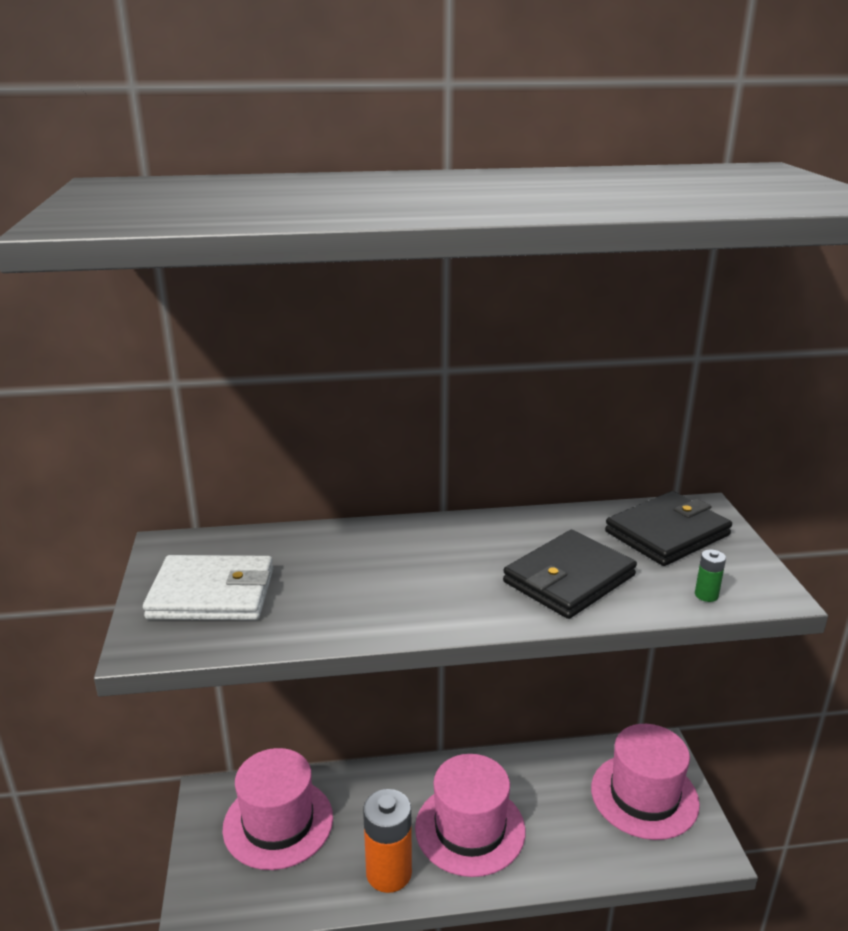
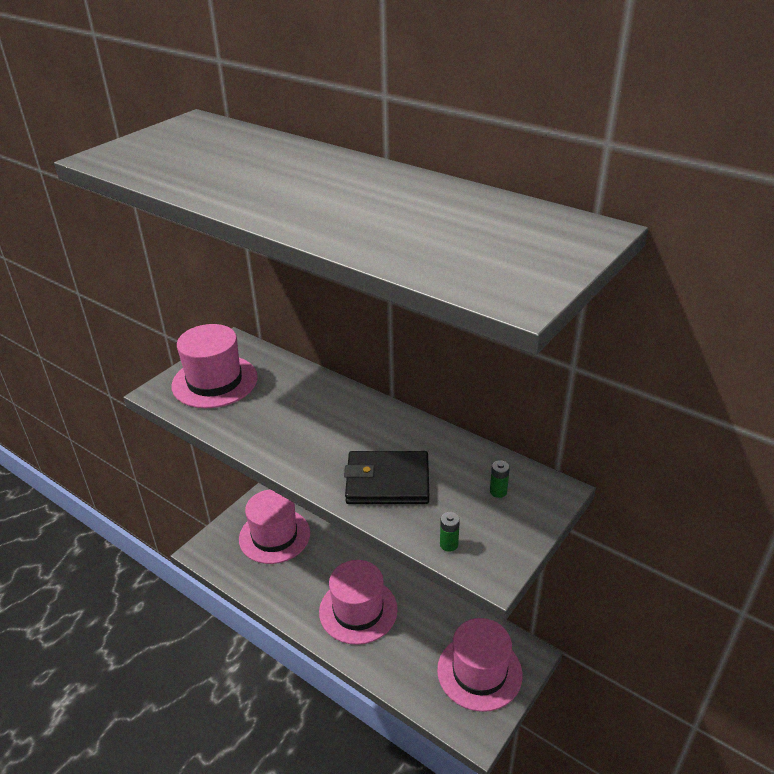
camera: 45 degrees right, 10 degrees up
white wallet [143,555,273,620] -> pink hat [171,324,258,408]
orange battery [363,789,412,893] -> none
black wallet [605,491,732,566] -> green battery [490,460,510,498]

